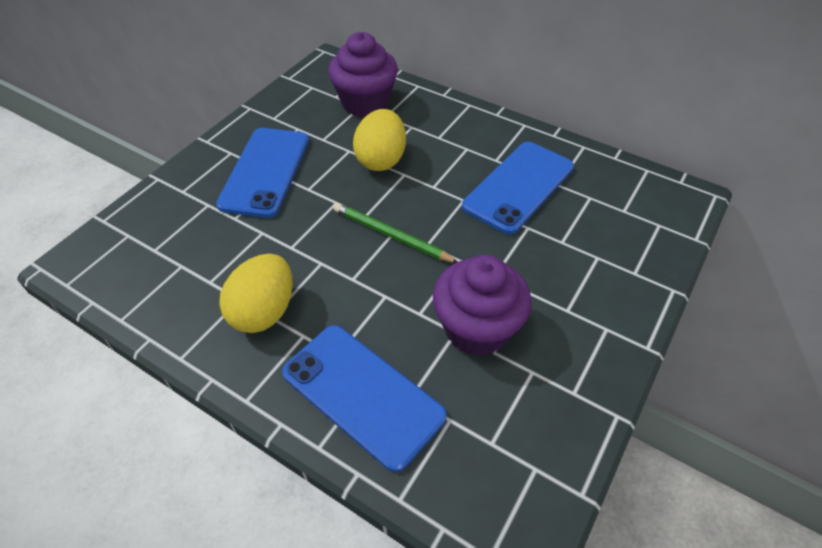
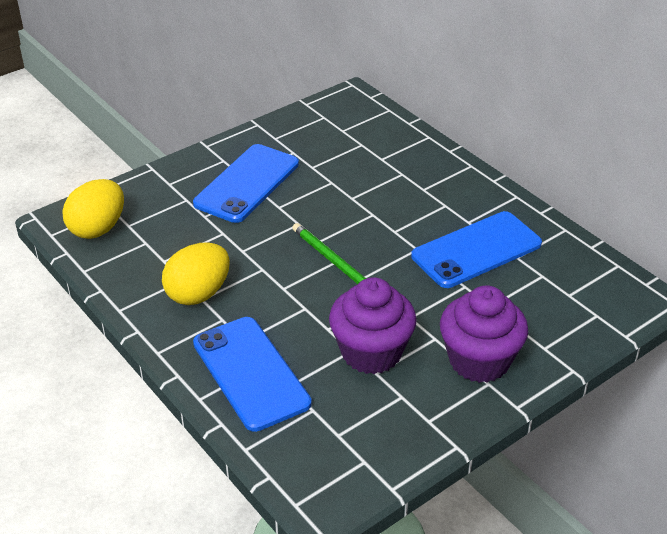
camera: 20 degrees right, 10 degrees down
purple cupcake [328,32,398,117] -> purple cupcake moved to [440,285,528,383]
yellow egg [353,109,406,171] -> yellow egg moved to [63,179,124,239]

